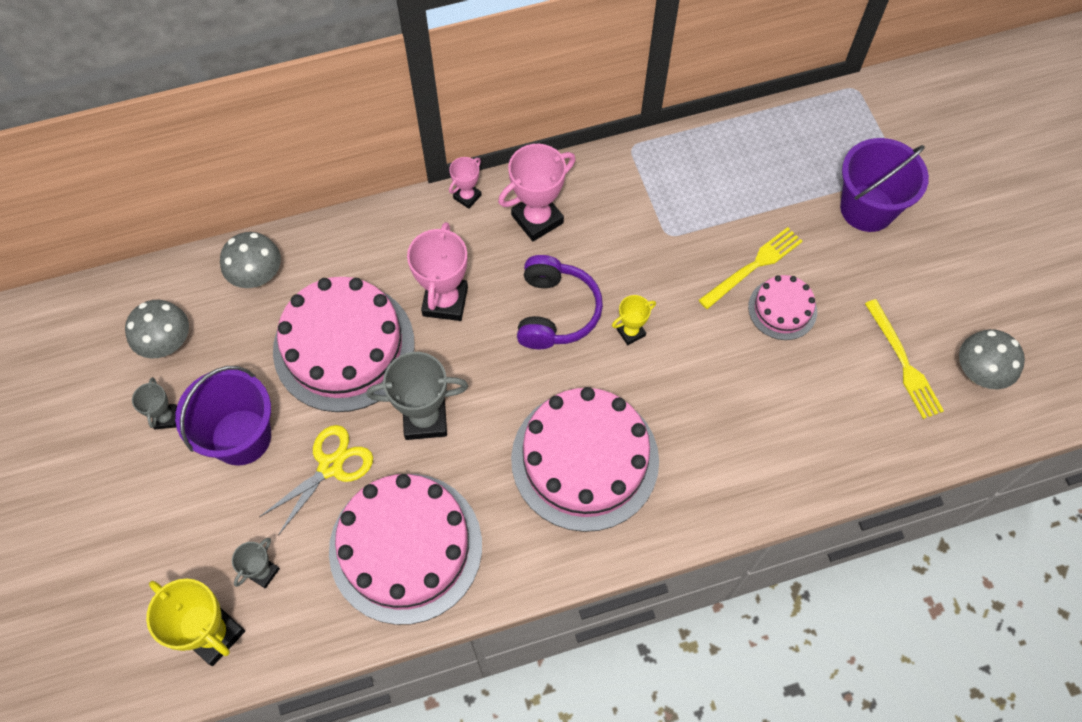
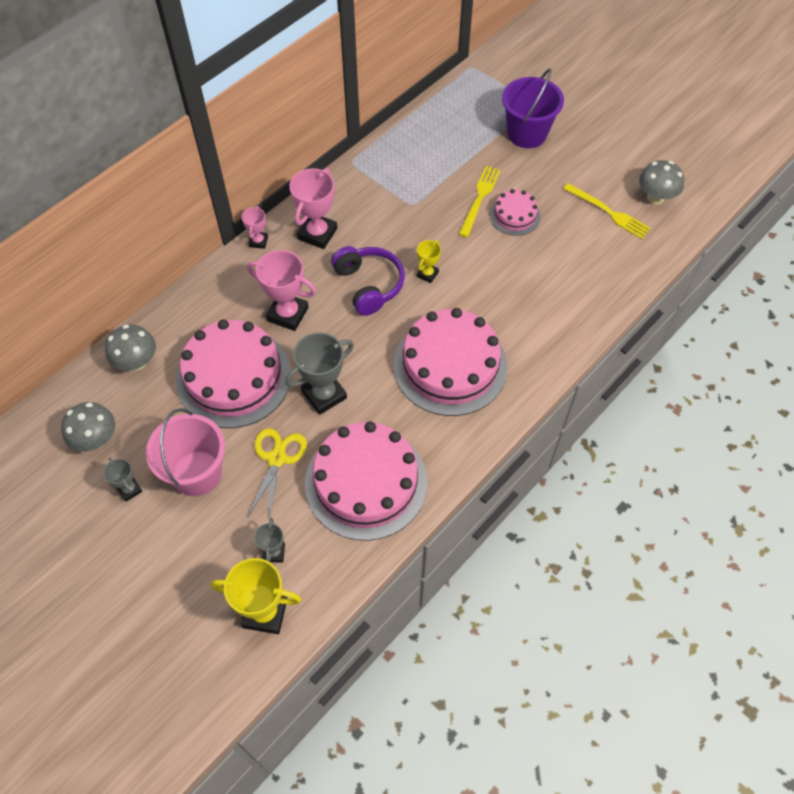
camera: 30 degrees left, 5 degrees down
purple bucket [175,366,271,466] -> pink bucket [146,408,225,496]
pink trophy [407,222,468,321] -> pink trophy turned 45 degrees counterclockwise [247,250,316,331]

